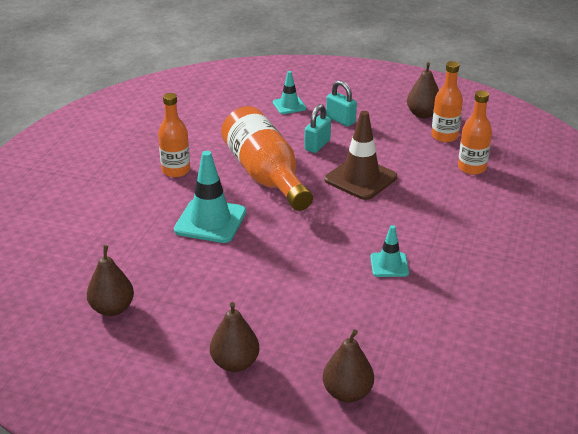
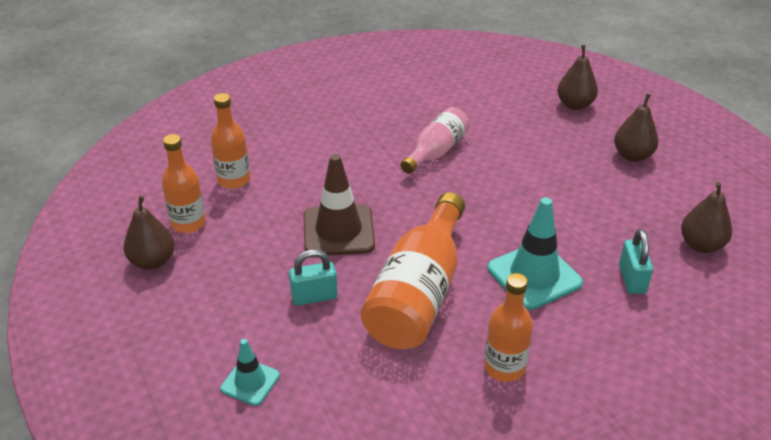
camera: 135 degrees left, 5 degrees up
turquoise padlock [326,80,357,126] -> turquoise padlock moved to [619,229,653,294]
turquoise traffic cone [370,225,409,277] -> pink bottle [401,107,470,174]

